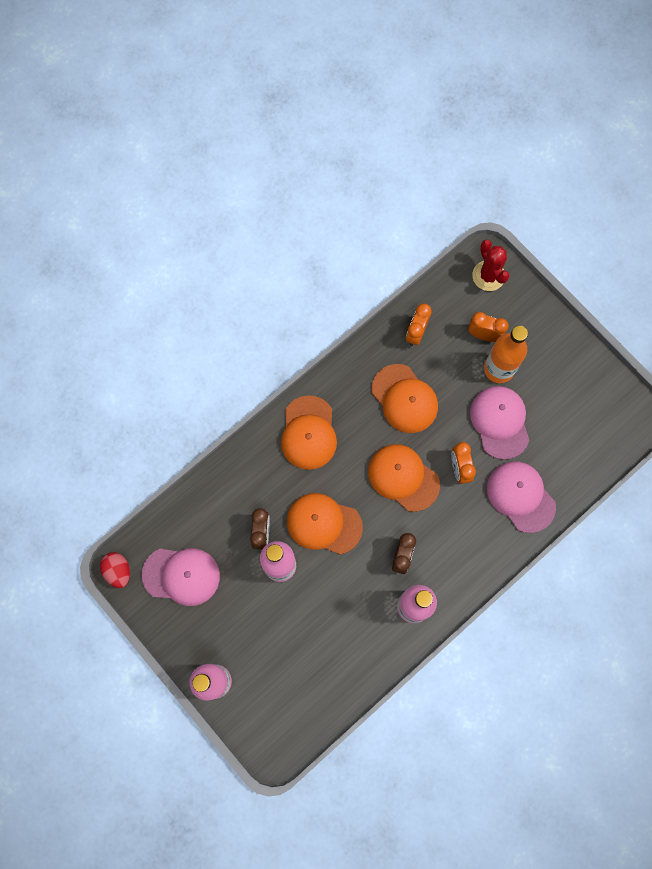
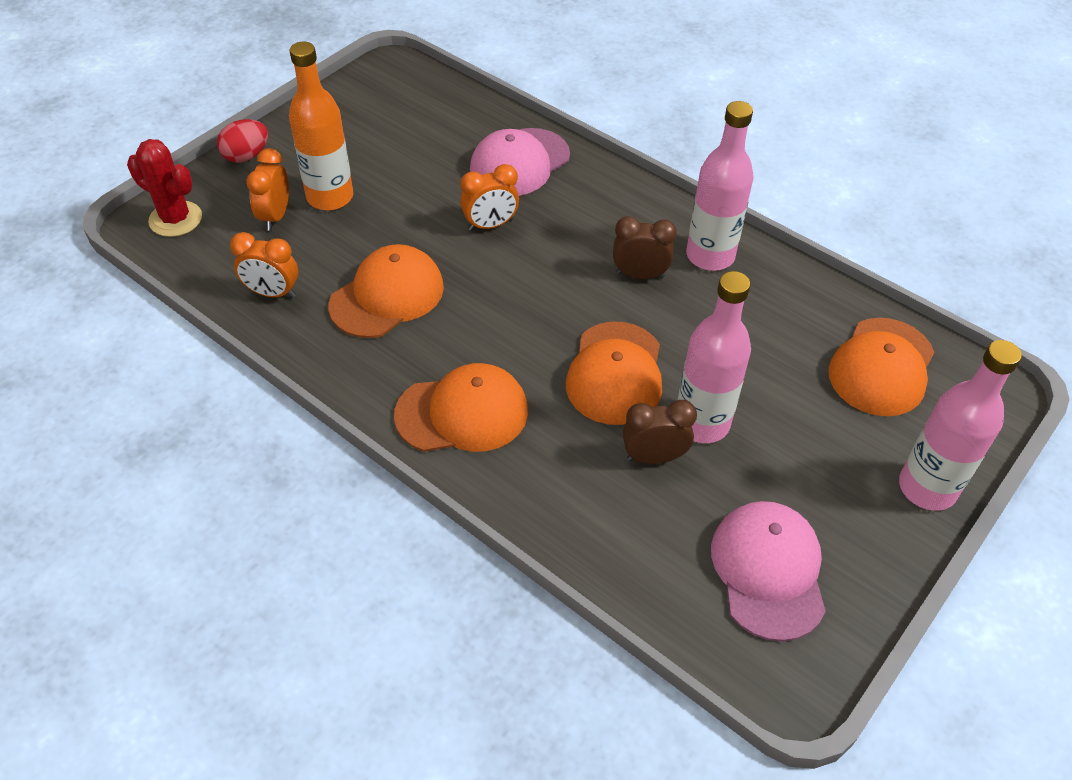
camera: 100 degrees left, 25 degrees down
red egg [100,552,130,588] -> red egg moved to [217,119,268,163]
orange cap [368,444,440,512] -> orange cap moved to [829,318,935,416]
pink cap [470,386,529,460] -> none
red cactus [472,239,510,291] -> red cactus turned 60 degrees clockwise [127,139,202,237]

